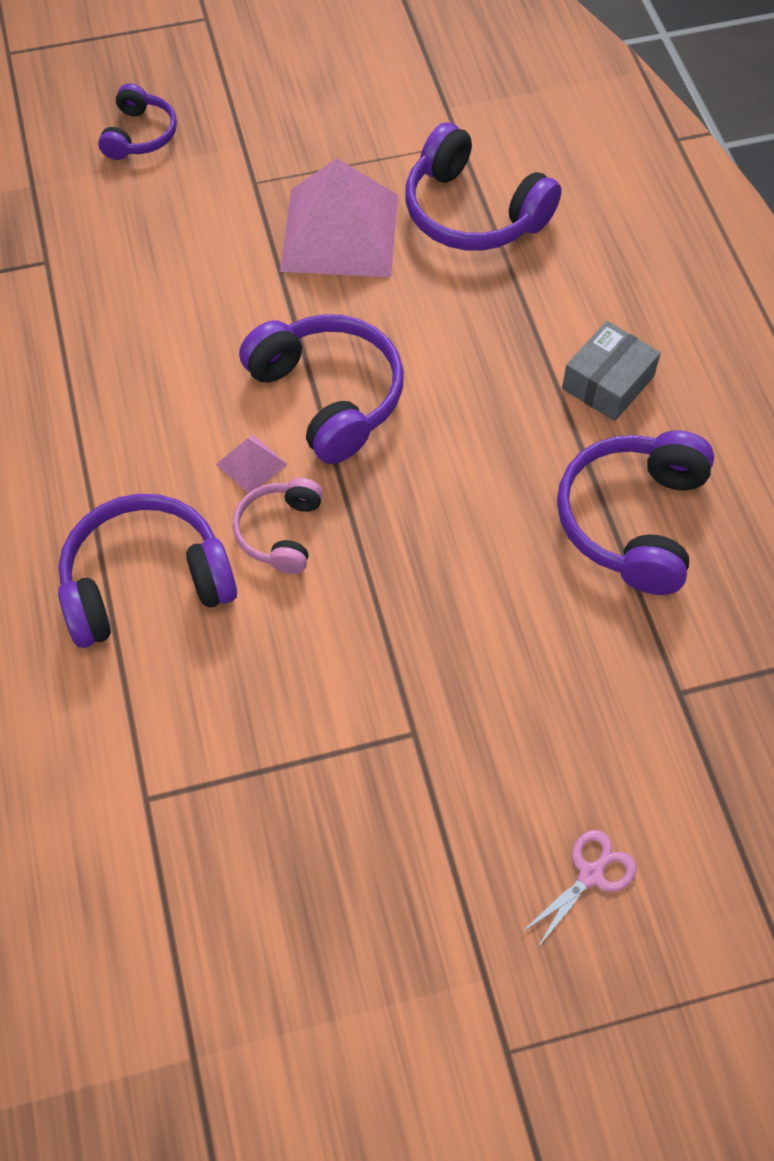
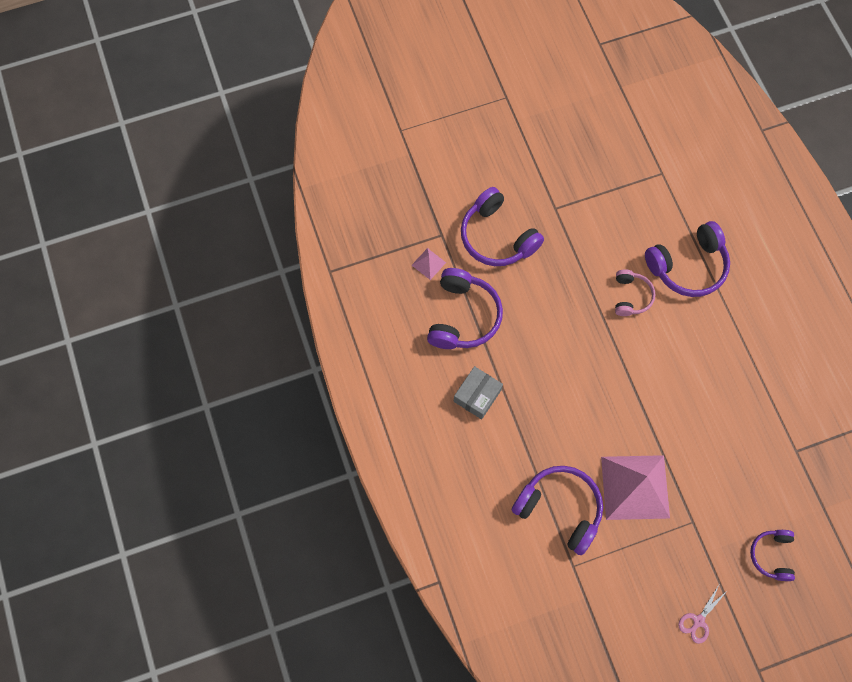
camera: 175 degrees right, 10 degrees up
pink pyramid [216,435,288,493] -> pink pyramid moved to [412,248,446,280]
purple headphones [239,314,404,464] -> purple headphones moved to [461,187,544,266]
pink scissors [521,830,637,947] -> pink scissors moved to [678,585,728,644]

